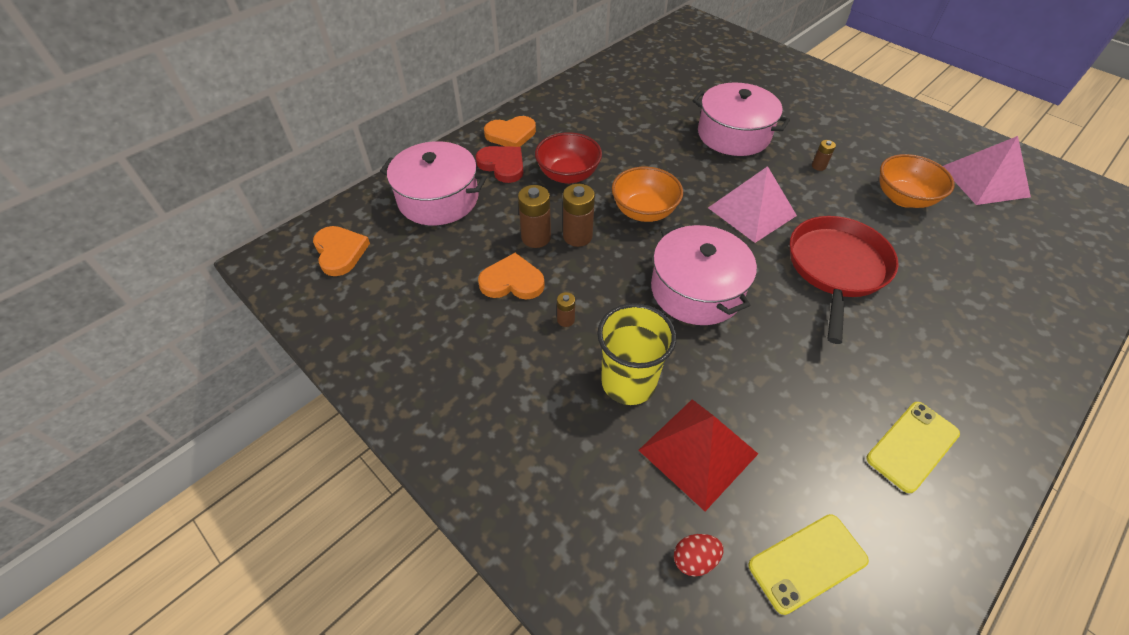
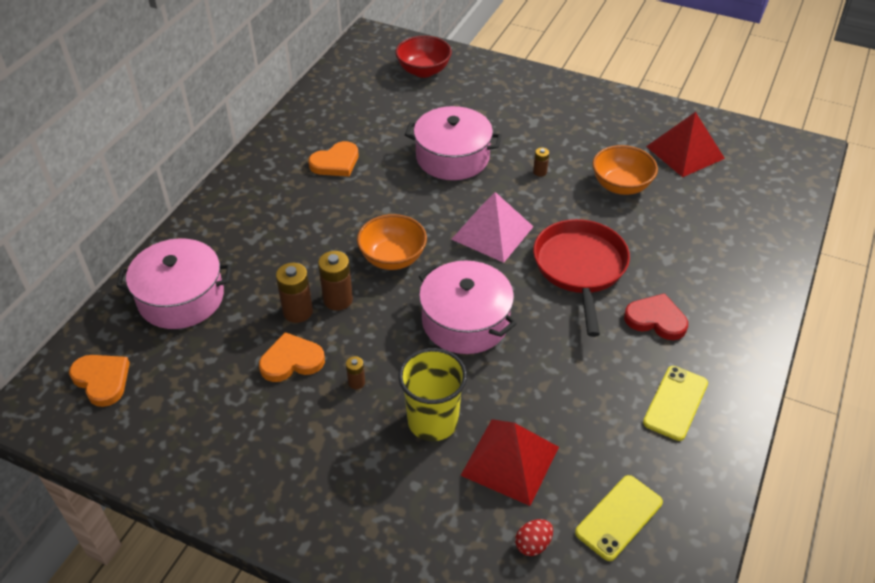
camera: 20 degrees left, 5 degrees down
red heart [476,146,524,183] -> red heart moved to [624,293,688,340]
orange heart [484,116,536,147] -> orange heart moved to [308,141,358,177]
red bowl [535,132,602,184] -> red bowl moved to [395,36,452,78]
pink pyramid [943,136,1031,205] -> red pyramid [646,112,725,177]

